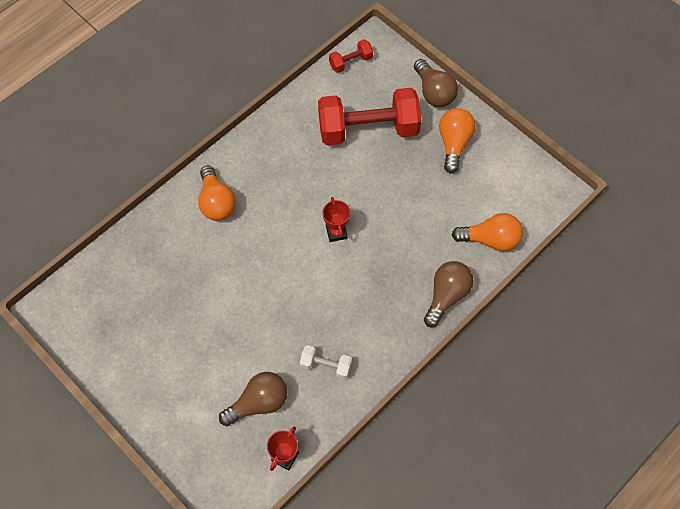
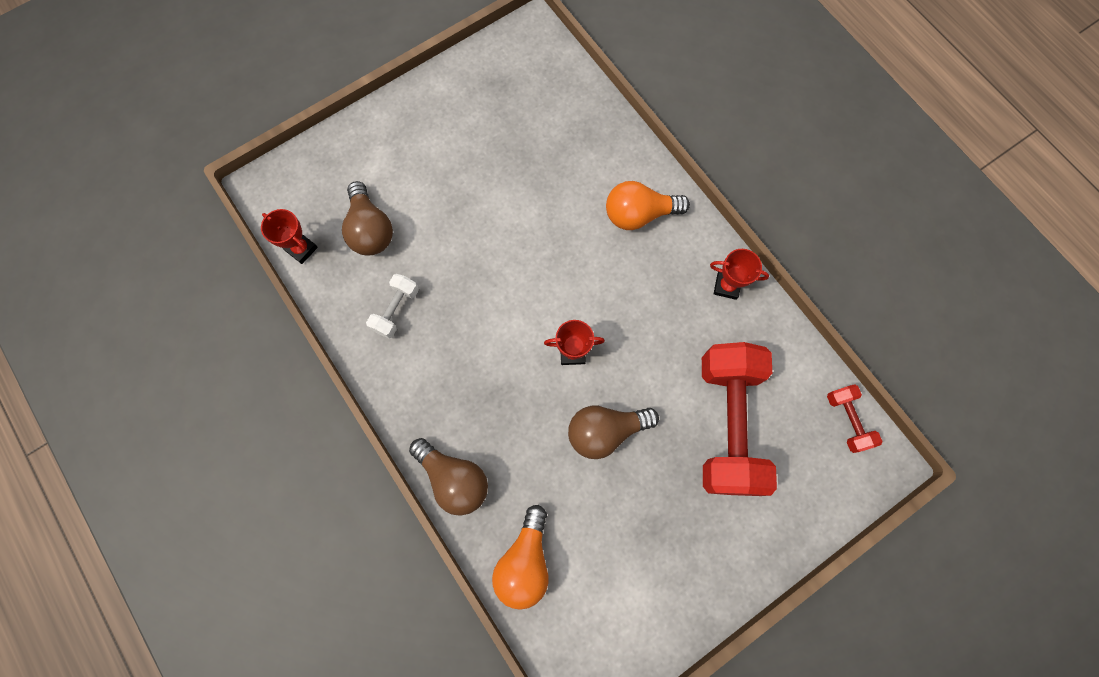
camera: 100 degrees right, 10 degrees up
brown light bulb [414,59,458,107] -> brown light bulb moved to [568,406,659,459]
orange light bulb [439,108,476,174] -> none
none -> red trophy [710,249,769,300]

